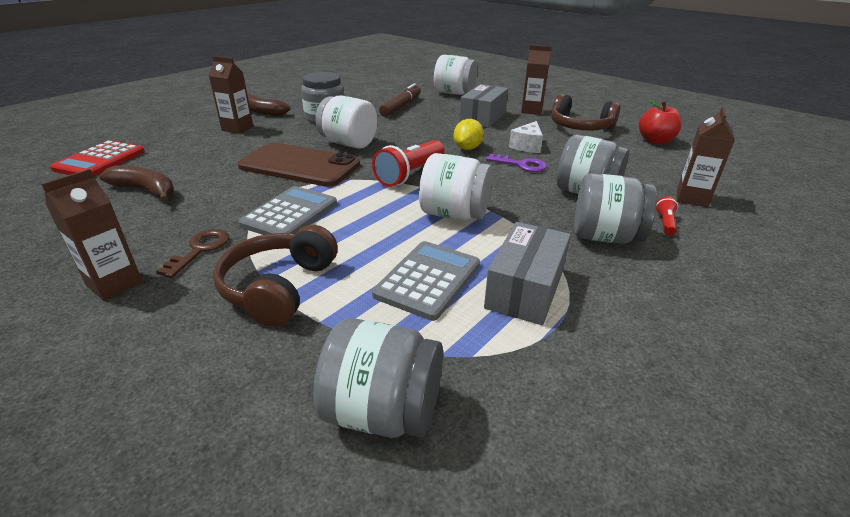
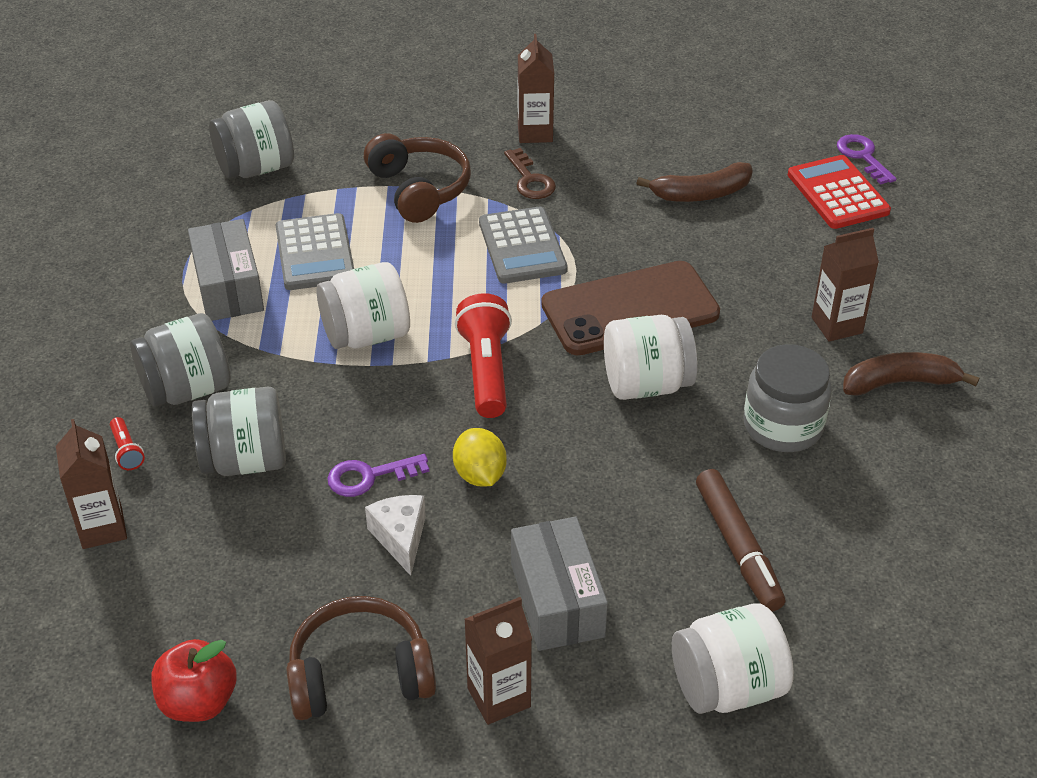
camera: 140 degrees right, 10 degrees up
none -> purple key [837,134,897,185]

